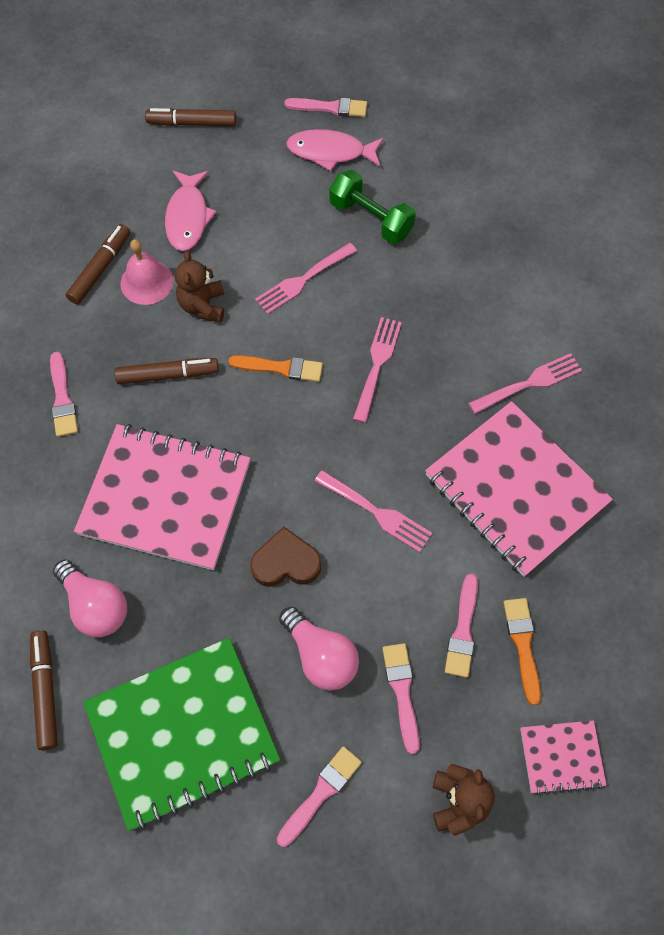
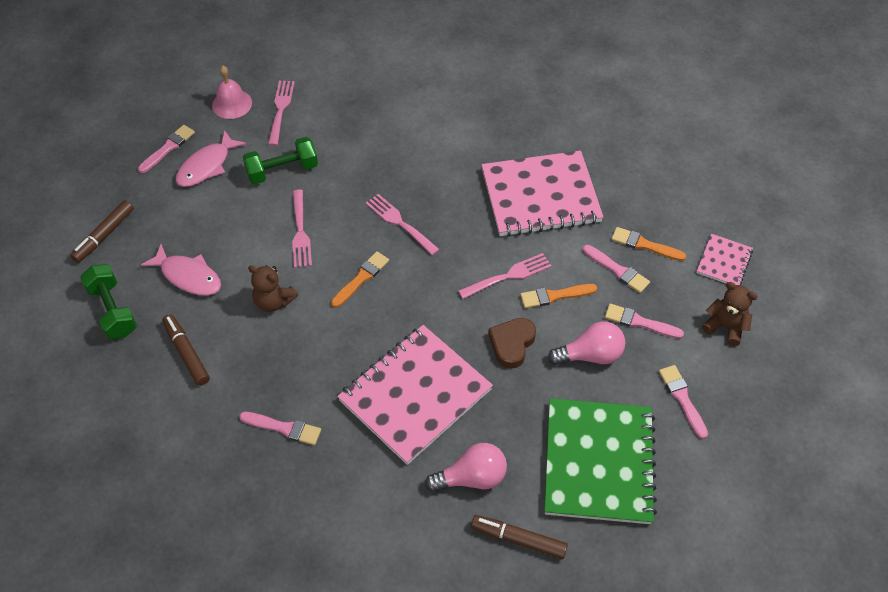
camera: 60 degrees left, 10 degrees down
brown marker [115,358,219,384] -> none
pink bell [120,239,174,305] -> pink bell moved to [212,66,252,119]
pink fork [468,353,582,414] -> pink fork moved to [268,81,295,146]
none -> green dumbbell [80,264,137,339]
none -> orange brush [520,284,597,308]

